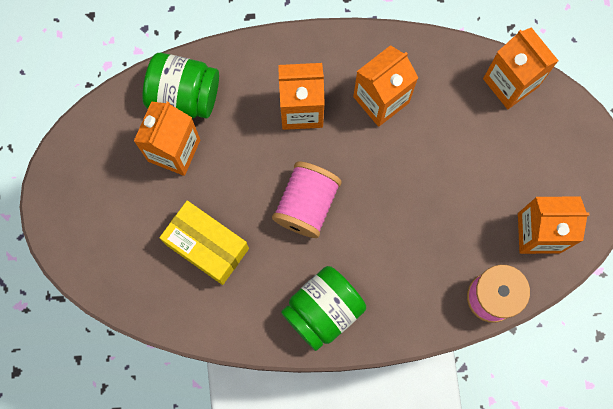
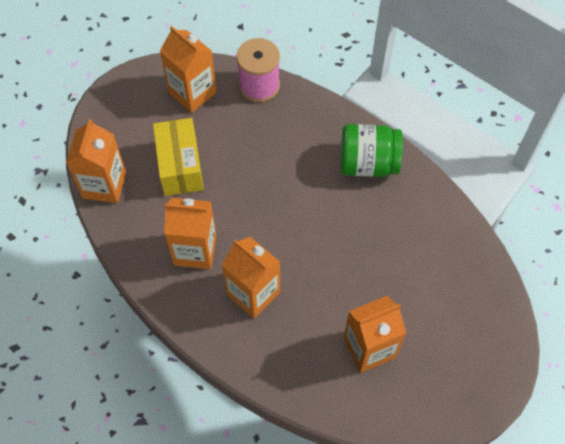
camera: 135 degrees left, 15 degrees down
green jar [142,53,219,119] -> none
yellow box [160,201,249,285] -> yellow box moved to [153,118,204,196]
pink spool [272,162,342,238] -> none

